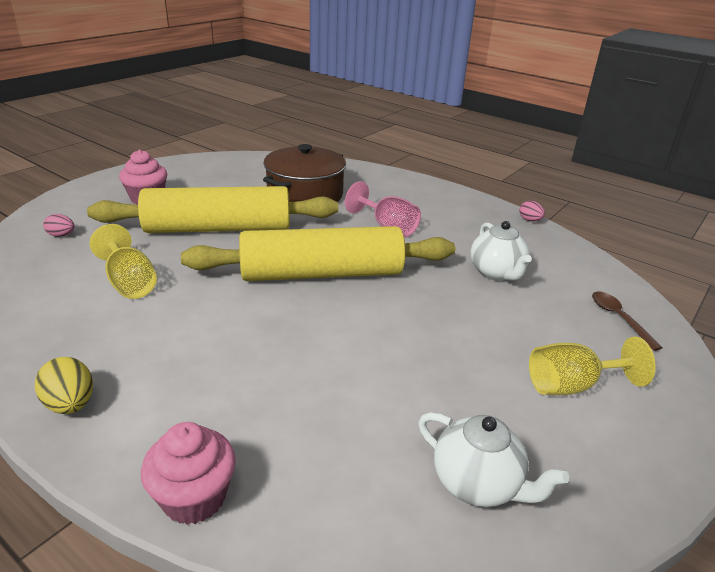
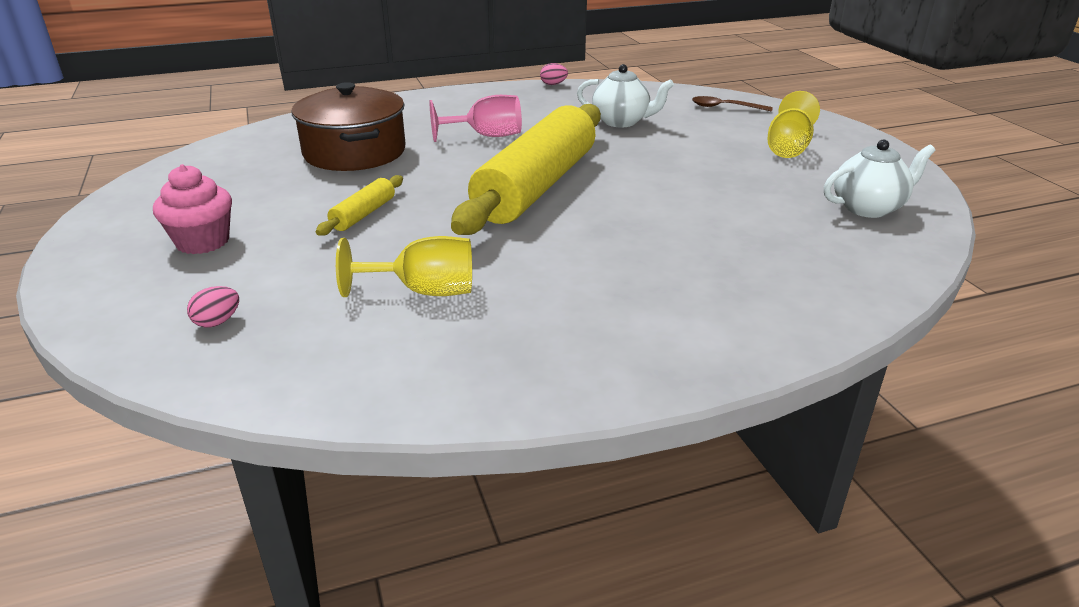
camera: 55 degrees left, 0 degrees up
yellow egg [35,357,93,414] -> none
yellow rolling pin [87,186,338,233] -> yellow rolling pin [316,175,403,236], size x0.41
pink cupcake [141,422,236,525] -> none

